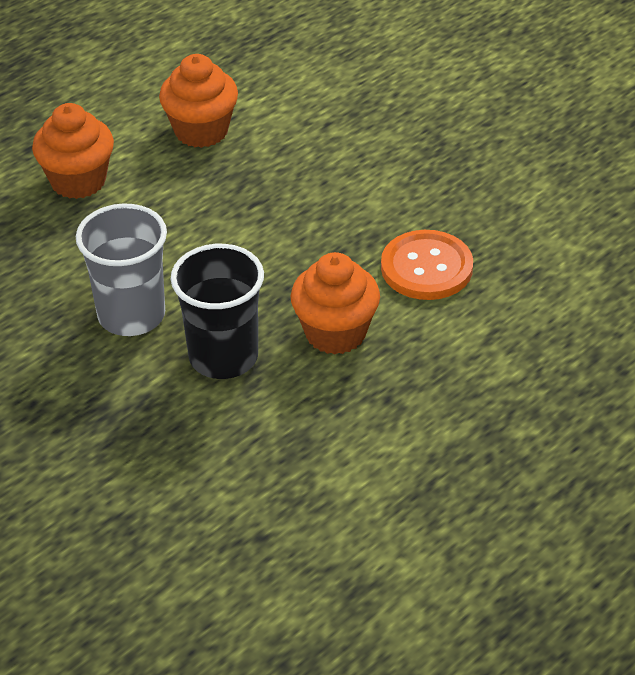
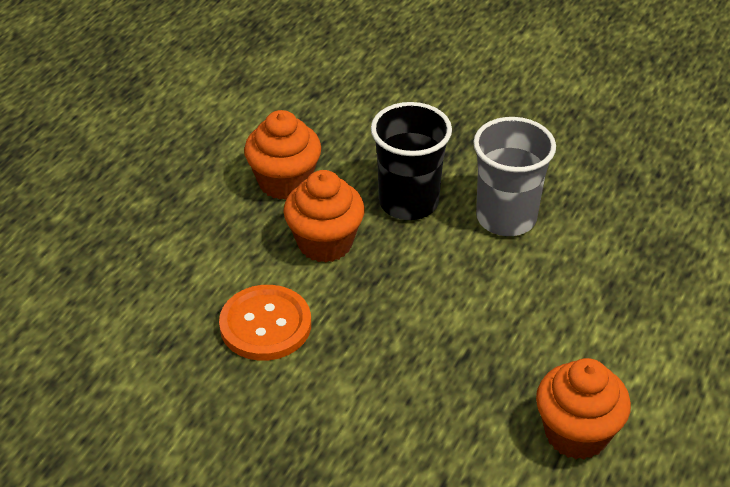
camera: 160 degrees right, 0 degrees up
orange cupcake [32,103,114,199] -> orange cupcake moved to [244,110,321,200]

